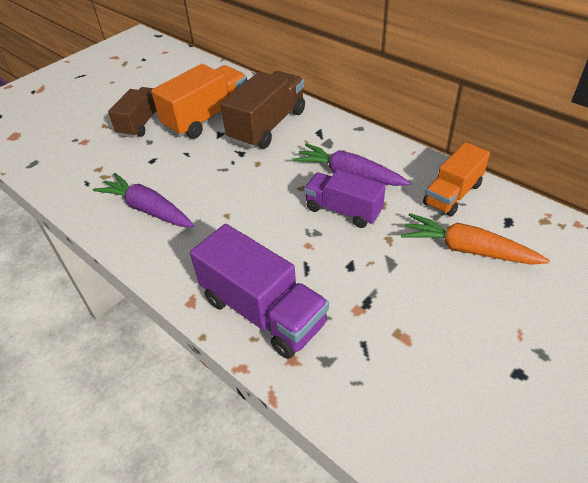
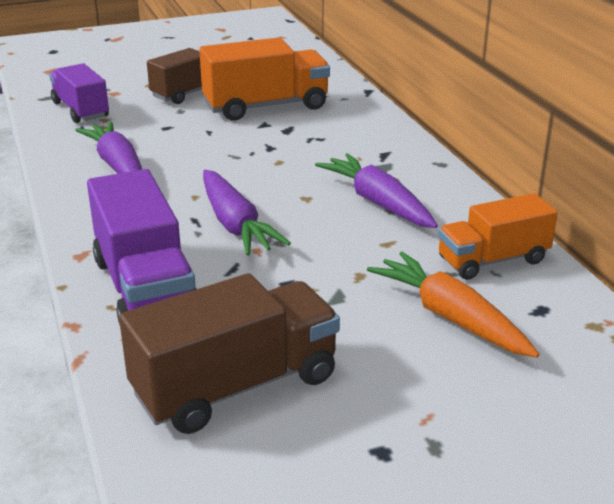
camera: 25 degrees right, 15 degrees down
brown truck [220,71,305,149] -> brown truck moved to [119,273,340,434]
purple truck [304,170,386,228] -> purple truck moved to [49,63,109,123]
none -> purple carrot [203,170,291,256]

